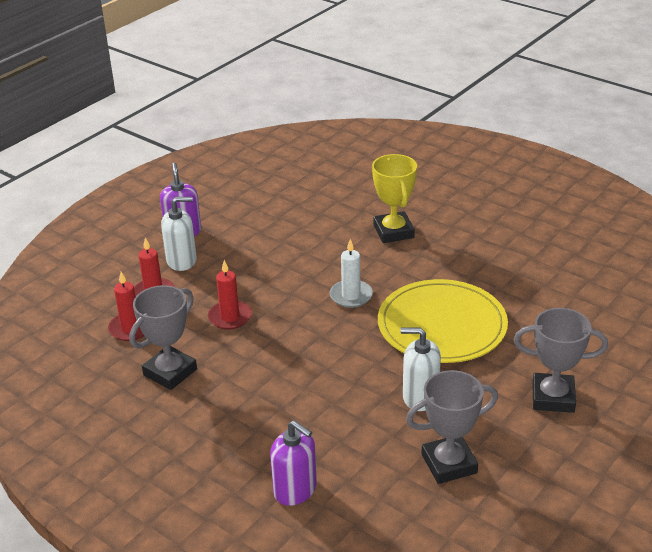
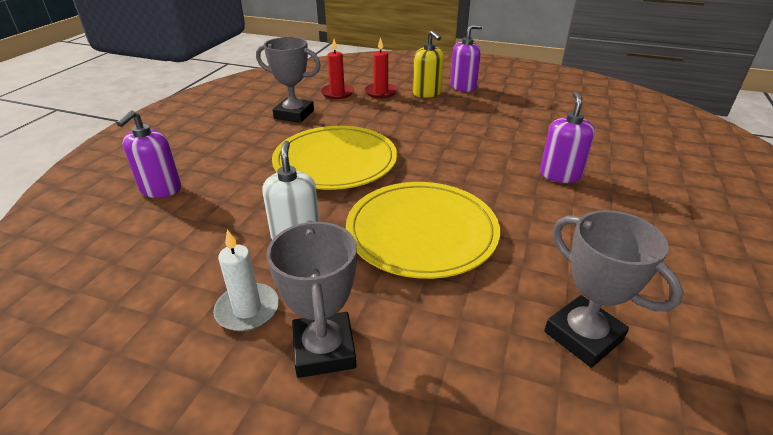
camera: 70 degrees right, 0 degrees up
white soap dispenser [161,197,197,271] -> yellow soap dispenser [413,31,444,98]
red candle [208,260,252,330] -> none
white candle [330,239,373,308] -> white candle moved to [213,229,279,331]
yellow trophy [372,154,417,243] -> purple soap dispenser [540,91,595,183]
grey trophy [406,370,498,484] -> grey trophy moved to [544,210,683,368]
none -> yellow plate [272,126,397,190]

